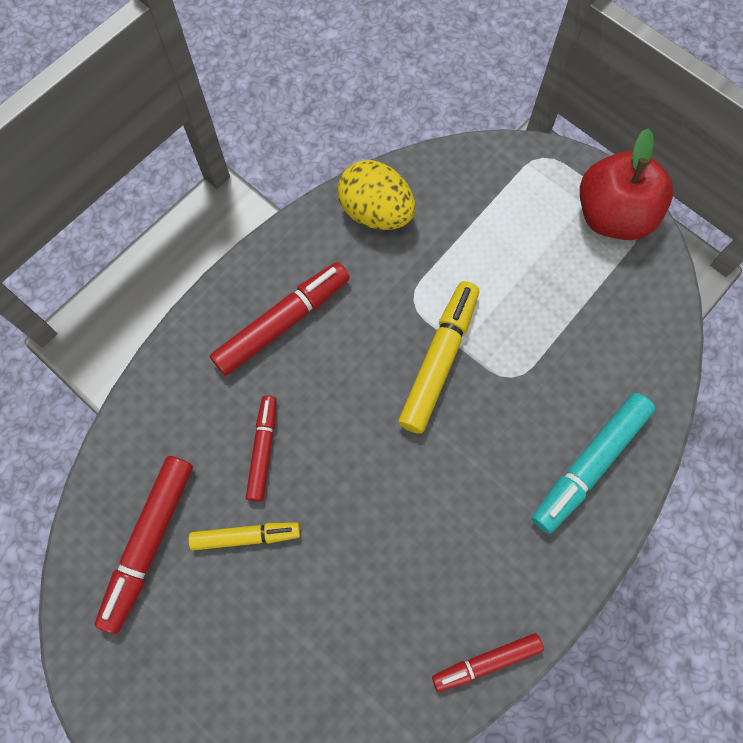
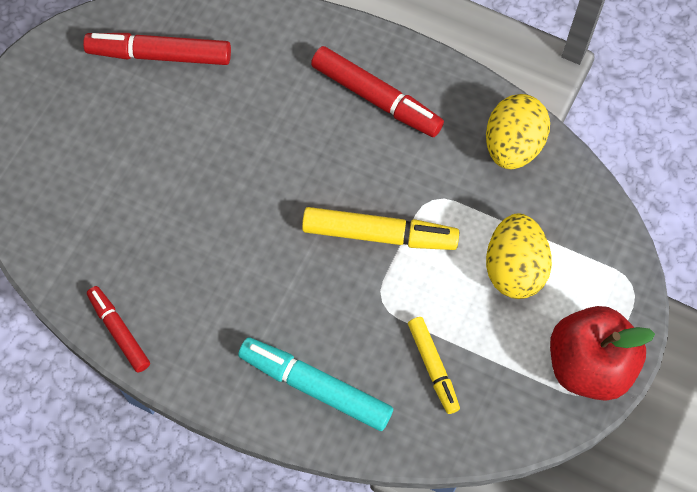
camera: 75 degrees right, 5 degrees down
yellow marker [189,522,300,551] -> yellow marker moved to [408,317,460,414]
red marker [246,395,277,502] -> none
none -> yellow egg [486,214,552,299]

